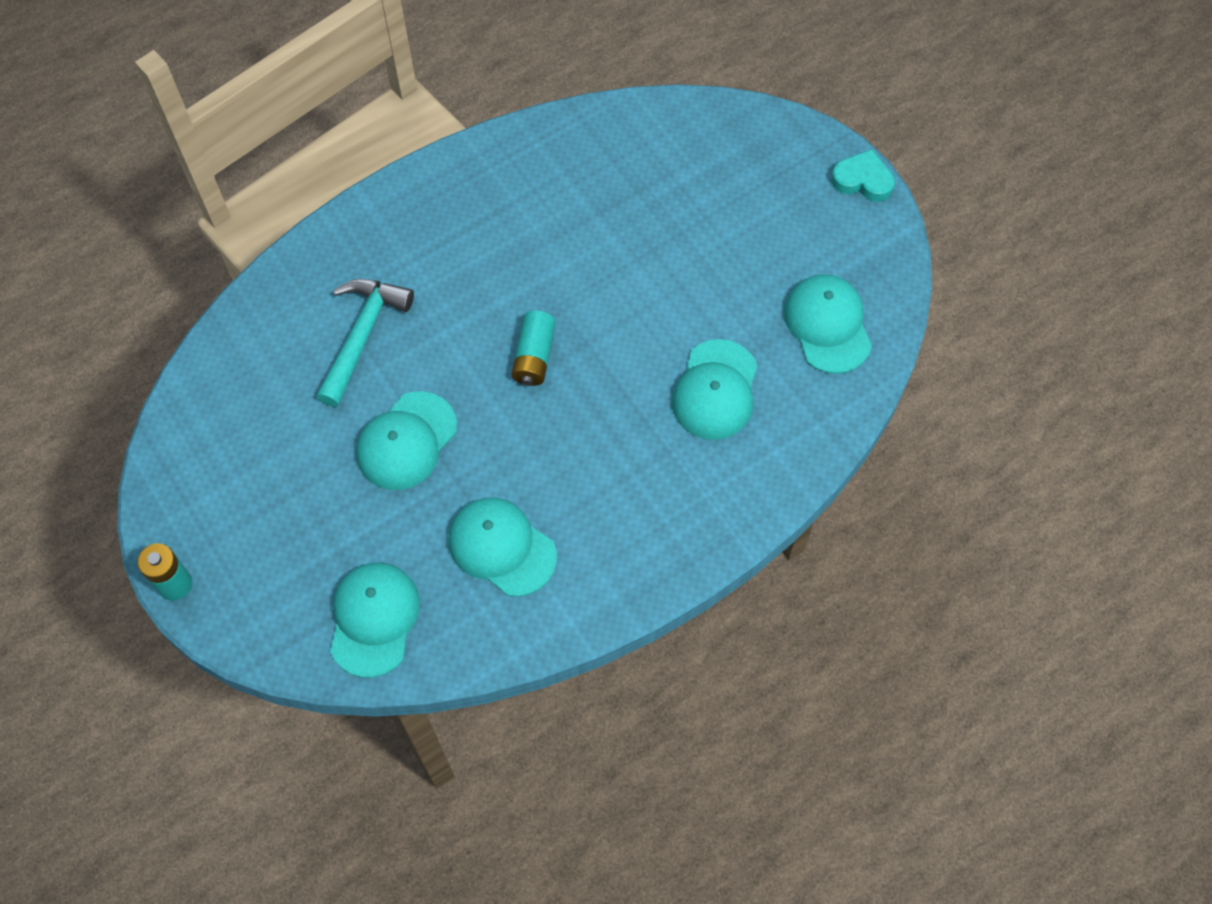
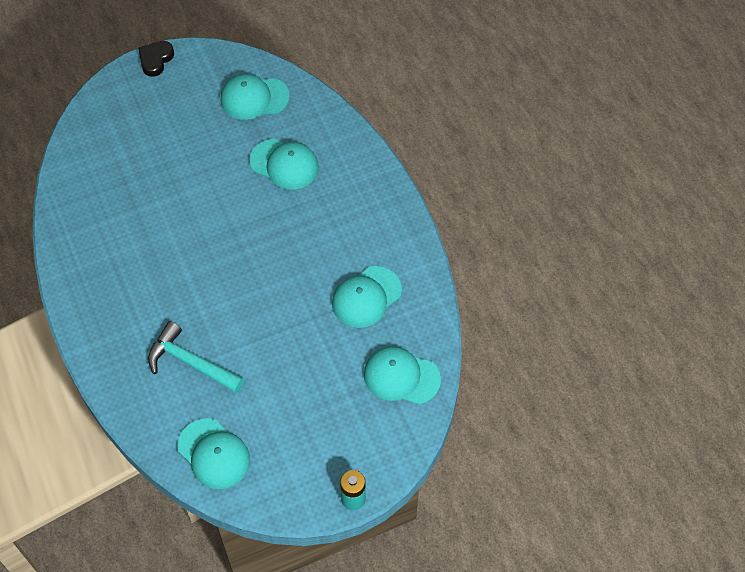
camera: 80 degrees left, 5 degrees down
turquoise cap [356,391,457,490] -> turquoise cap moved to [177,418,250,489]
turquoise battery [512,311,556,386] -> none
turquoise heart [831,149,895,202] -> black heart [138,41,174,77]

